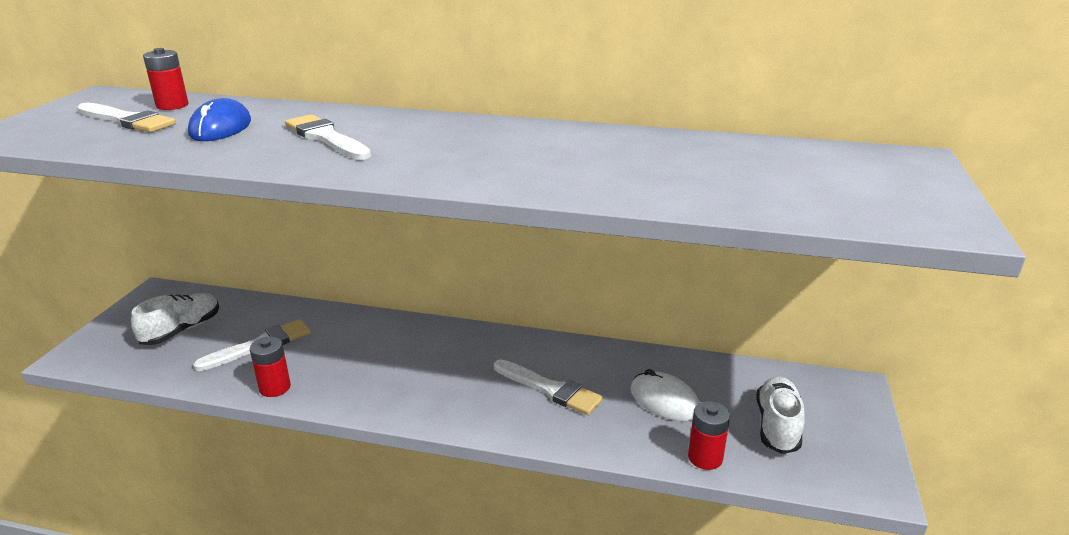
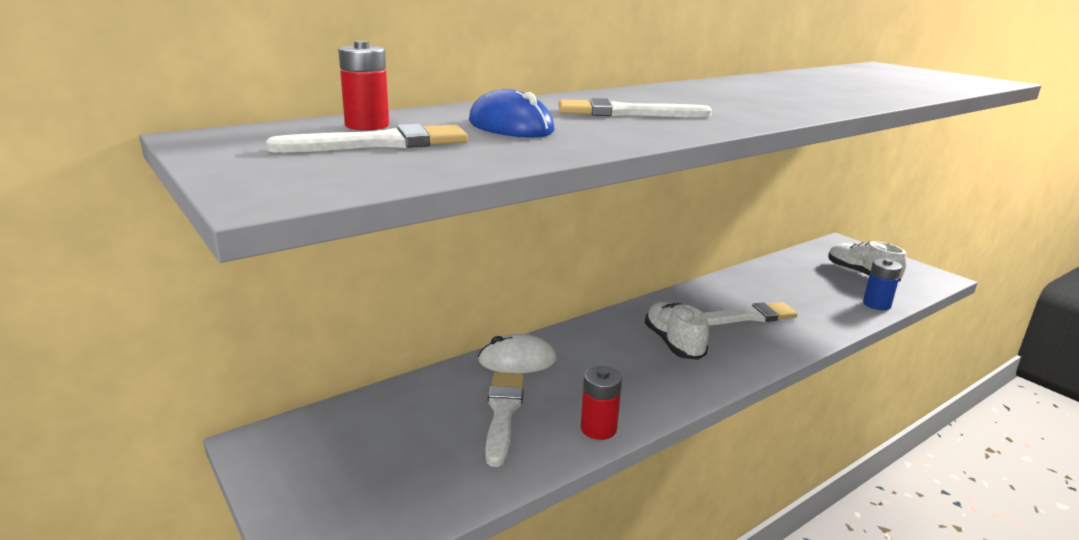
camera: 50 degrees left, 5 degrees down
white shoe [131,293,219,345] -> white shoe moved to [645,302,709,360]
white mouse [631,369,700,421] -> white mouse moved to [478,334,557,373]
red battery [688,401,730,470] -> blue battery [863,259,902,310]

